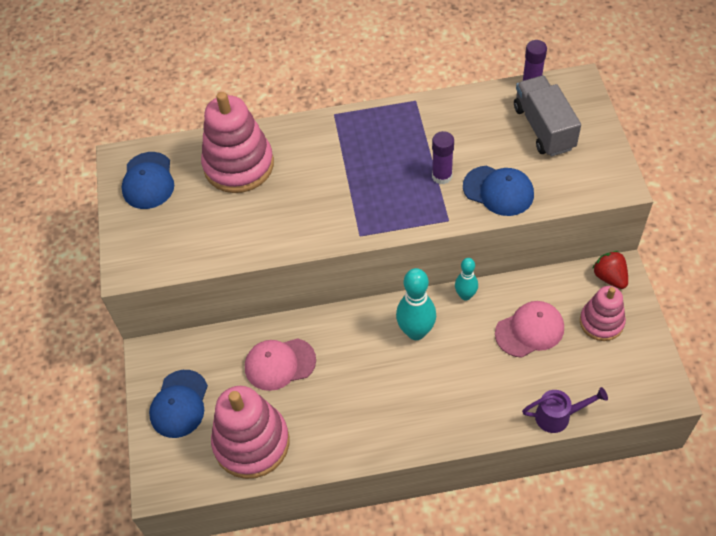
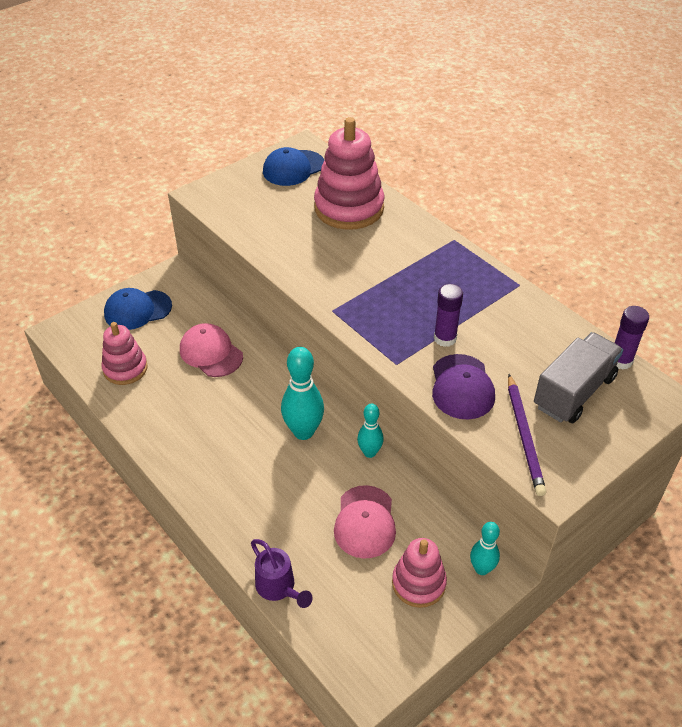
camera: 55 degrees right, 10 degrees down
pink stacking toy [211,386,289,479] -> pink stacking toy [102,322,148,385], size x0.60
blue cap [463,166,534,216] -> purple cap [432,354,495,419]
pink cap [495,301,564,358] -> pink cap turned 60 degrees clockwise [334,485,396,559]
red strawberry [592,251,628,289] -> turquoise bowling pin [470,522,500,575]
none -> purple pencil [508,374,546,496]

